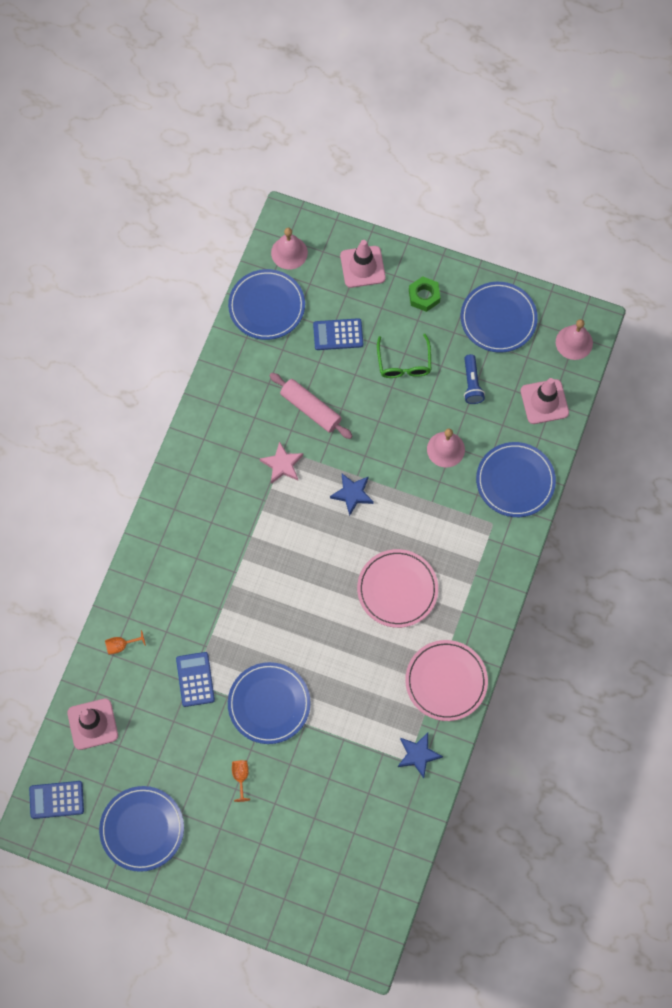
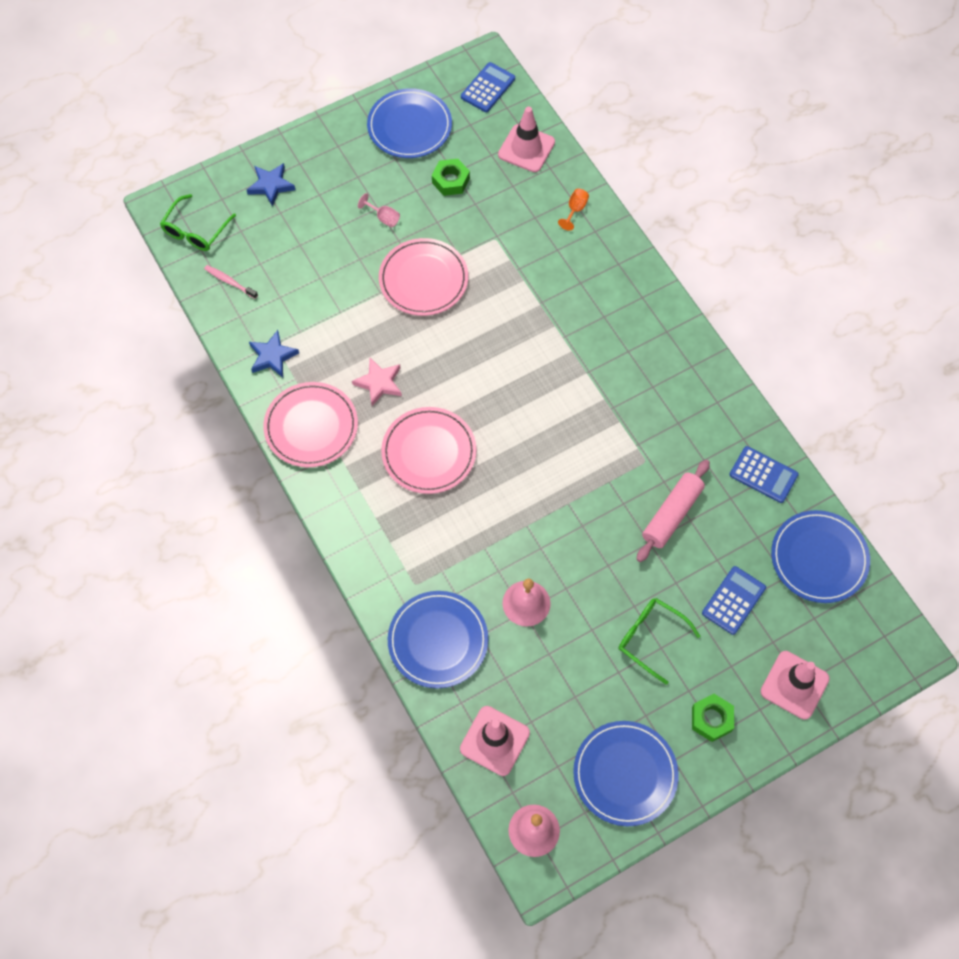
camera: 130 degrees right, 5 degrees down
blue calculator [176,652,215,707] -> blue calculator moved to [729,446,799,503]
blue plate [228,662,311,744] -> pink plate [379,238,468,316]
orange goblet [232,760,250,802] -> pink goblet [358,193,400,227]
pink star [260,441,303,484] -> pink star moved to [352,358,402,406]
pink rolling pin [269,373,352,439] -> pink rolling pin turned 45 degrees counterclockwise [637,460,710,562]
pink bell [271,228,308,269] -> none
blue star [330,473,374,516] -> blue star moved to [247,163,295,207]
blue flashlight [464,354,485,404] -> none
none -> green glasses [160,194,236,251]
none -> pink toothbrush [204,265,258,299]
none -> green nut [432,159,470,196]

